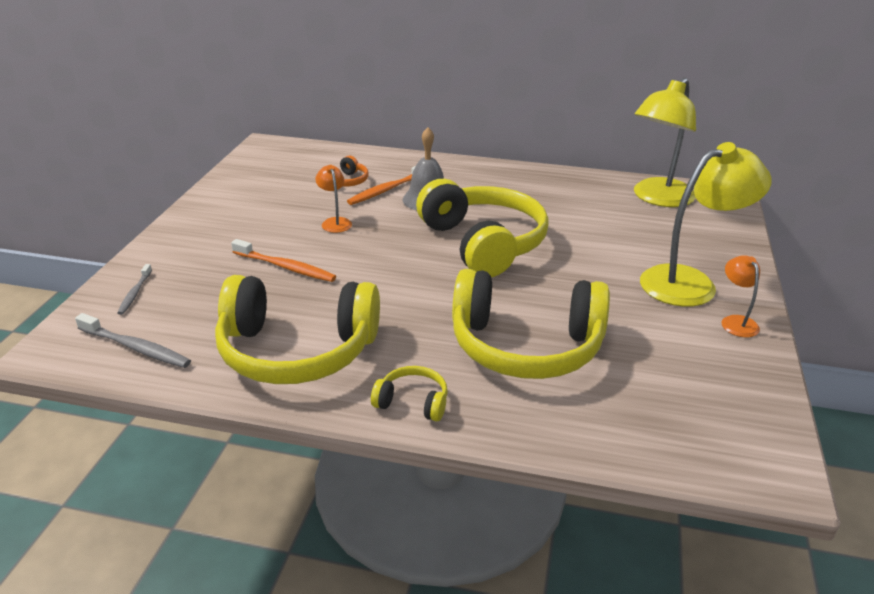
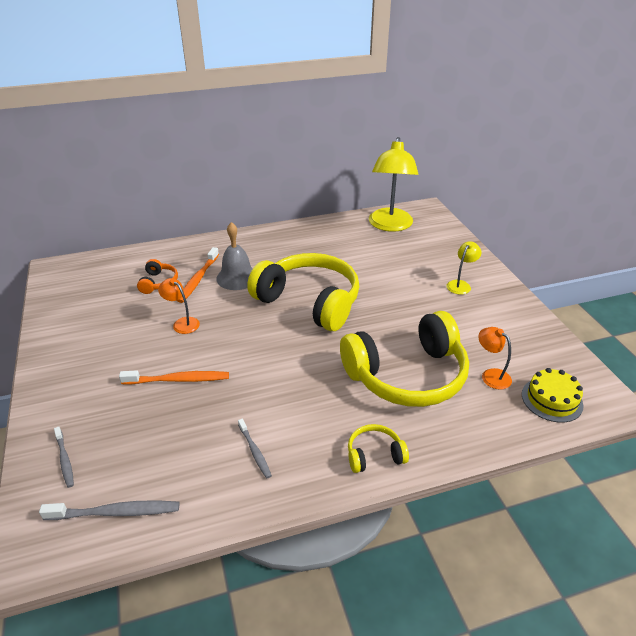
camera: 30 degrees left, 5 degrees up
yellow headphones [215,275,380,384] -> grey toothbrush [238,419,272,478]
yellow lamp [640,142,772,307] -> yellow lamp [446,241,482,295], size x0.46
orange lamp [721,255,760,337] -> orange lamp moved to [478,327,512,390]
none -> yellow cake [522,368,583,423]

